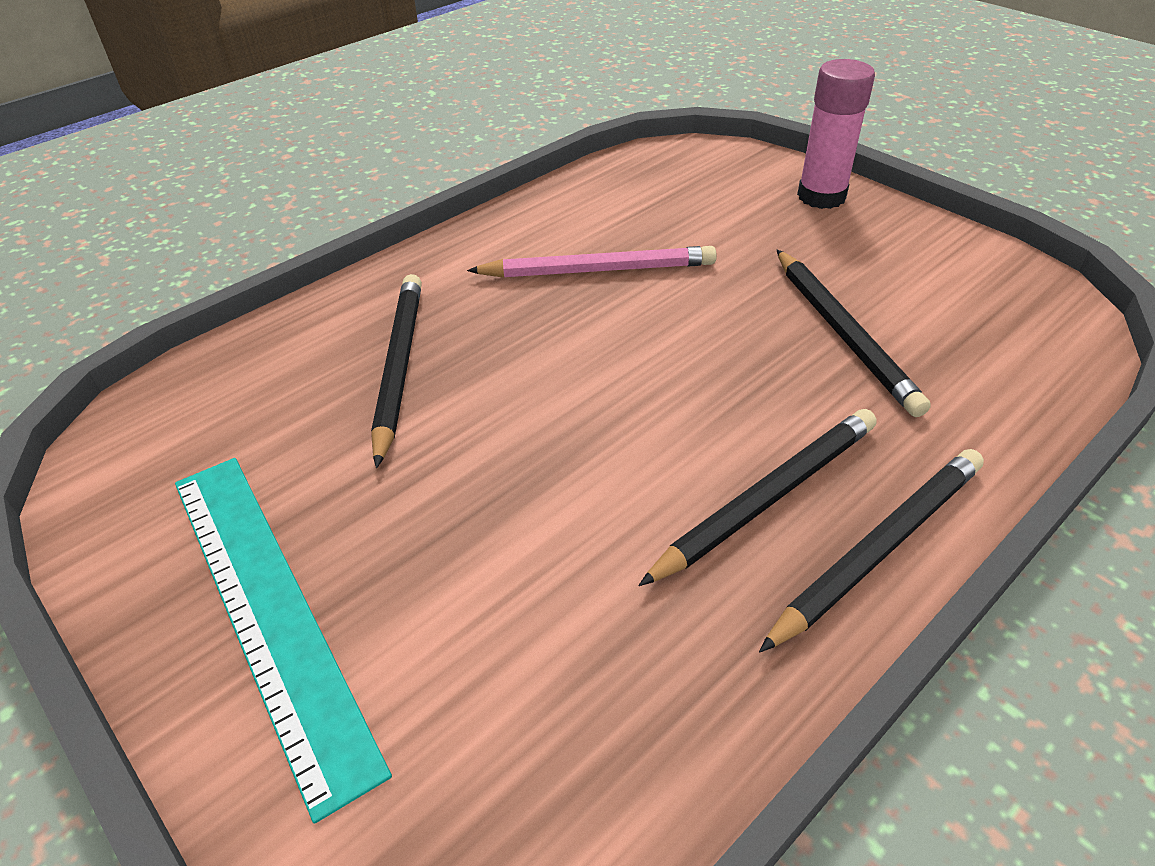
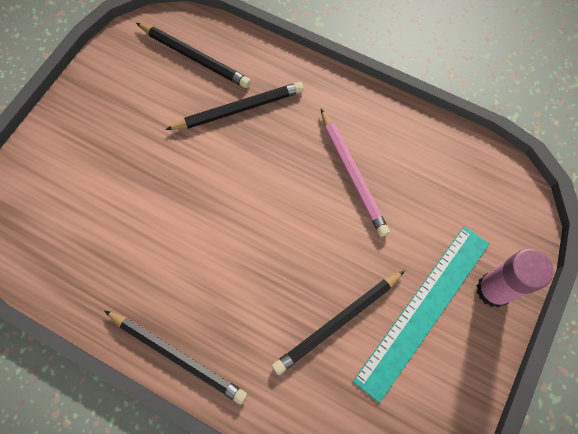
camera: 70 degrees right, 25 degrees up
turquoise ruler [175,458,392,824] -> turquoise ruler moved to [353,226,490,403]
black pencil [638,409,876,586] -> black pencil moved to [136,23,251,88]

